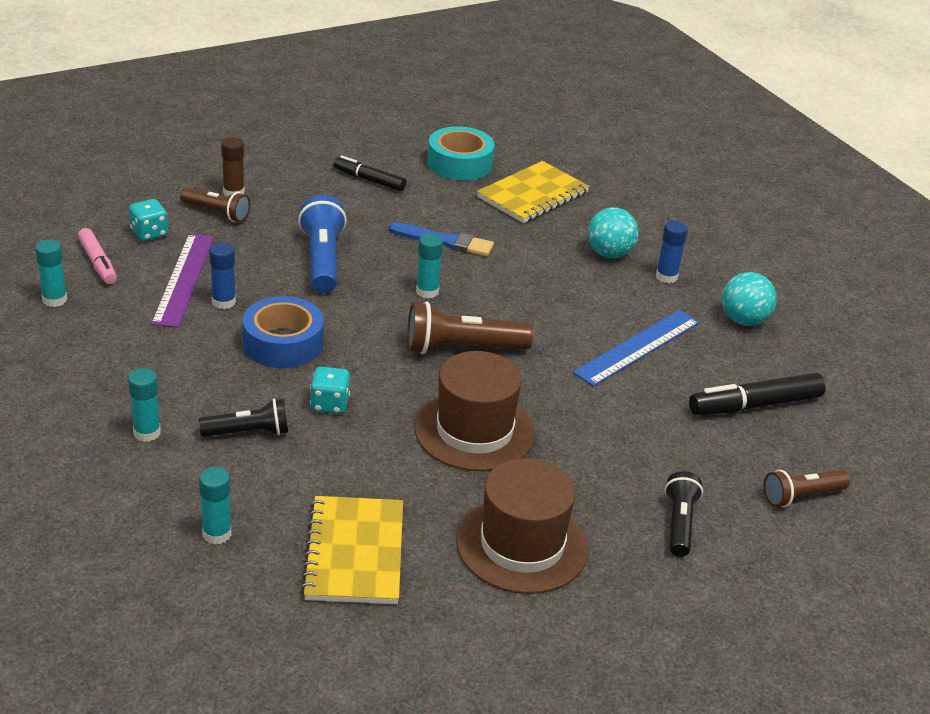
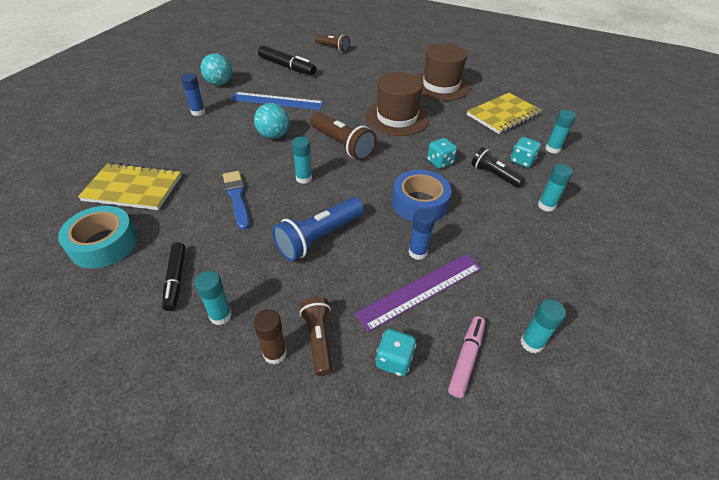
camera: 125 degrees left, 10 degrees up
turquoise ball [588,207,639,258] -> turquoise ball moved to [254,103,290,139]
black flashlight [665,471,703,557] -> none
none -> turquoise glue stick [195,271,232,325]
none -> turquoise dice [511,137,541,168]

